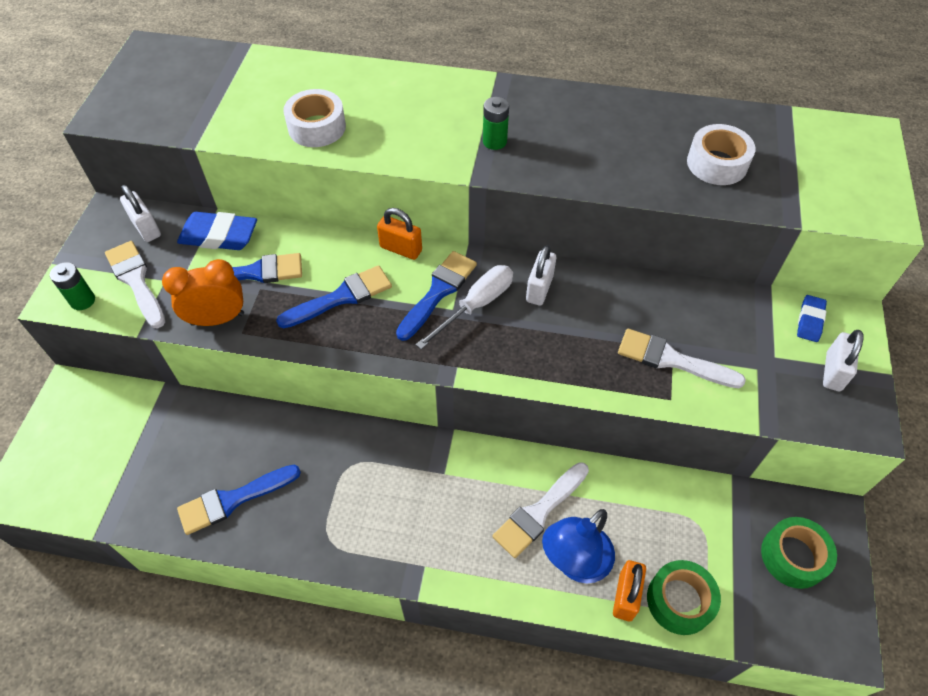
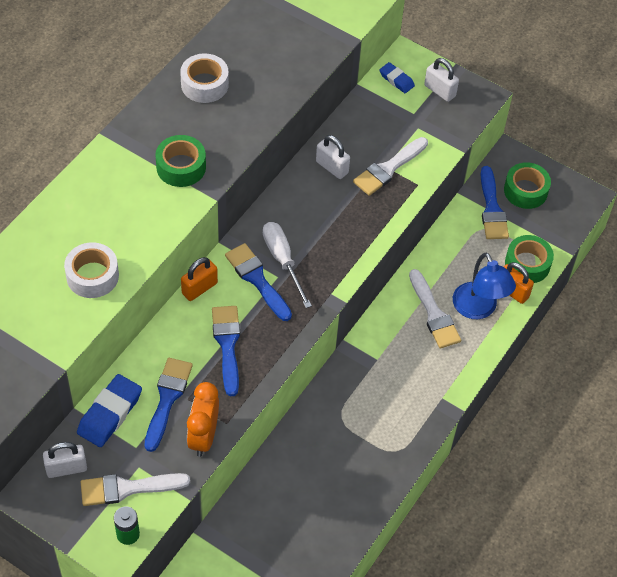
camera: 70 degrees left, 0 degrees up
blue brush [177,465,301,535] -> blue brush moved to [480,166,509,239]
green battery [483,97,509,150] -> green tape [155,135,206,187]
white padlock [526,245,556,306] -> white padlock moved to [316,135,350,179]
white tape [687,124,756,185] -> white tape moved to [180,53,229,103]

